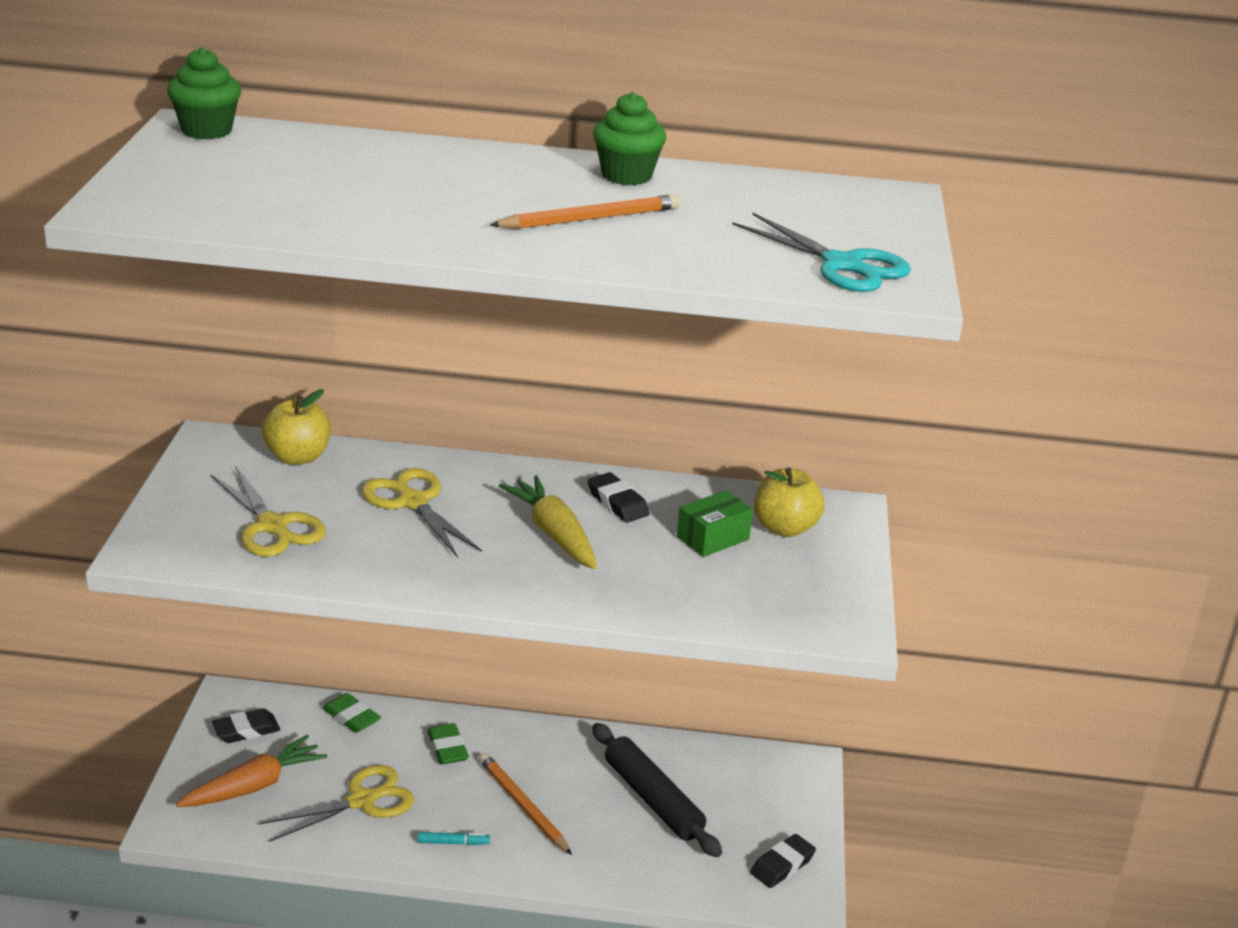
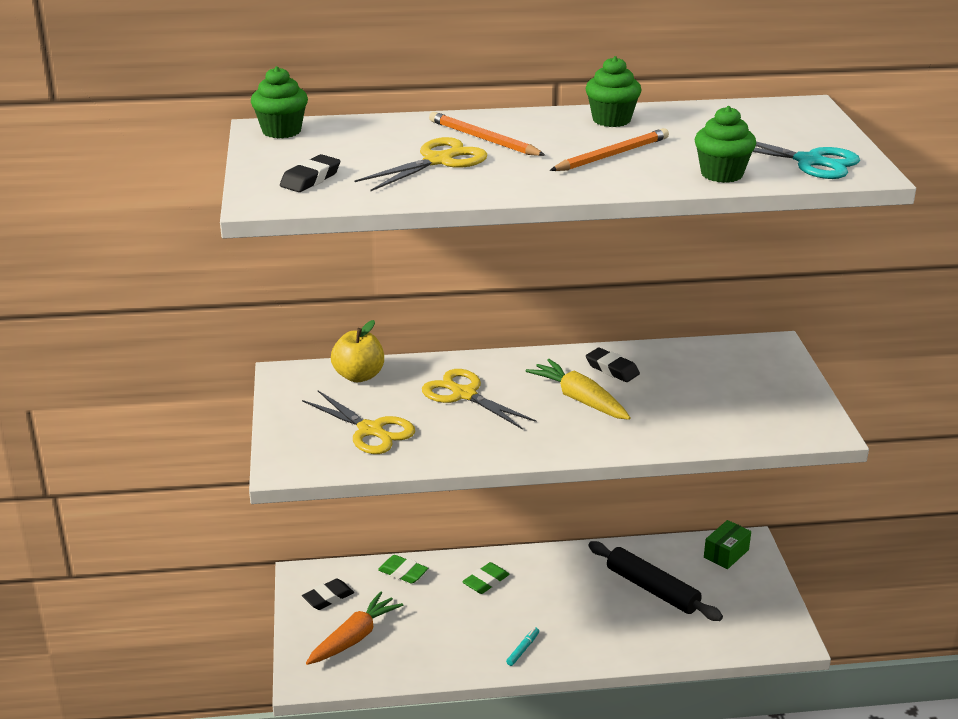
camera: 10 degrees left, 0 degrees up
yellow scissors [259,765,414,842] -> yellow scissors moved to [354,137,487,191]
turquoise marker [418,832,490,845] -> turquoise marker turned 45 degrees counterclockwise [506,627,539,666]
green eraser [427,723,469,765] -> green eraser turned 75 degrees clockwise [462,562,509,594]
orange pencil [479,753,572,855] -> orange pencil moved to [429,112,545,156]
green box [677,490,753,557] -> green box moved to [704,520,751,569]
black eraser [750,834,816,888] -> black eraser moved to [280,154,340,192]
yellow apple [754,468,825,537] -> none
none -> green cupcake [694,106,756,183]

